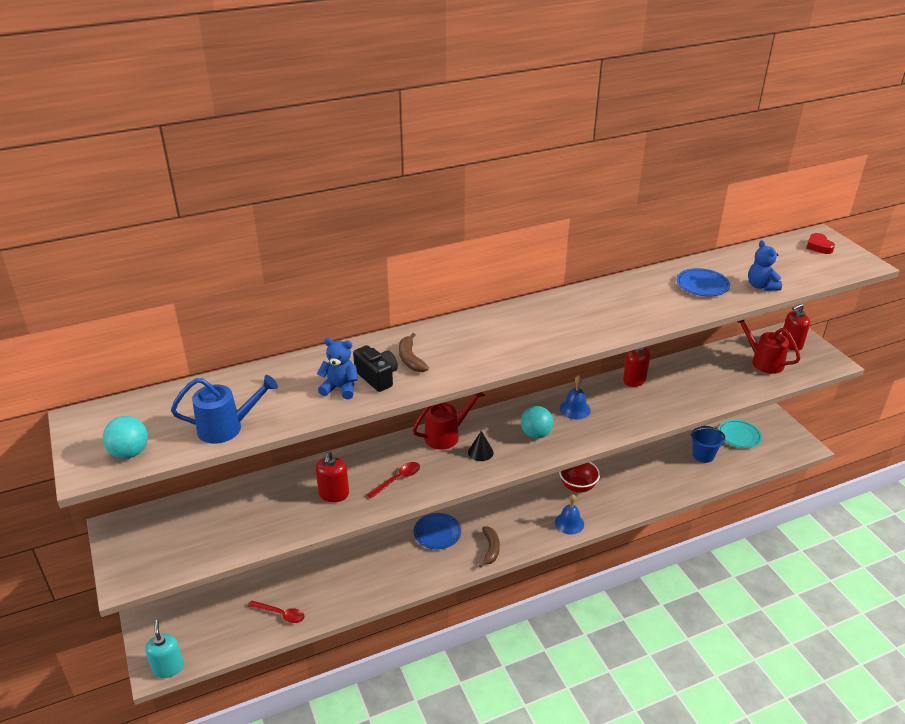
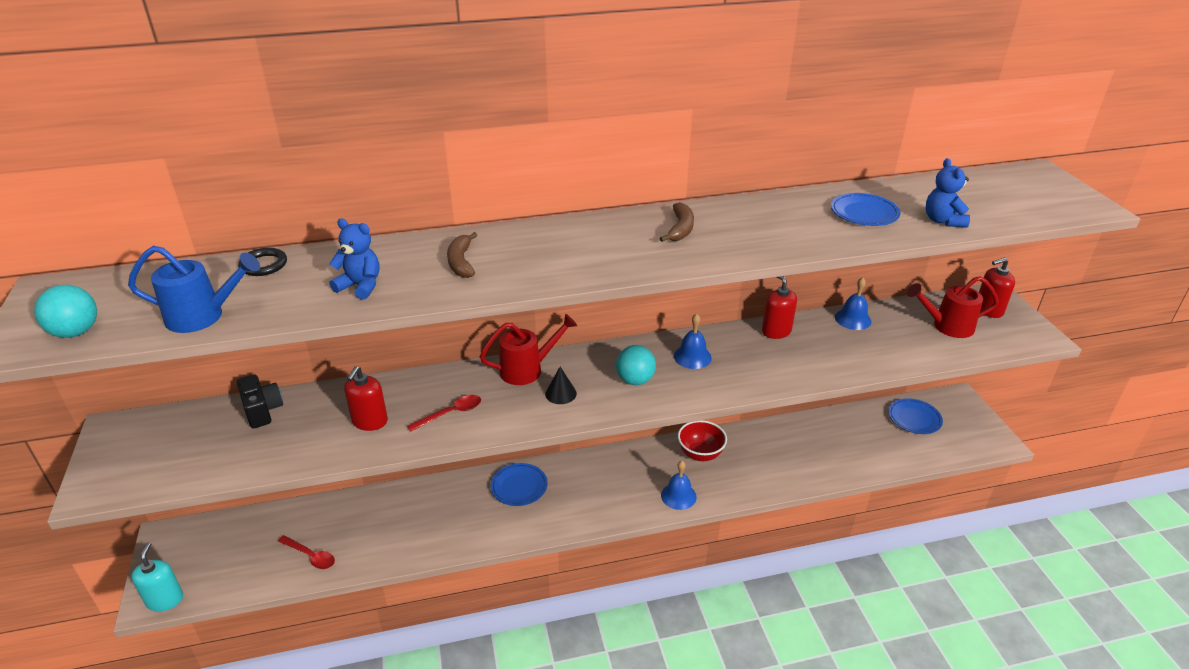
camera: 10 degrees right, 0 degrees up
black camera [353,345,398,392] -> black camera moved to [237,374,283,429]
brown banana [479,527,500,568] -> brown banana moved to [660,202,694,242]
blue bucket [691,426,725,463] -> none
turquoise plate [718,420,762,448] -> blue plate [888,398,943,434]
red watering can [737,320,800,374] -> red watering can turned 60 degrees counterclockwise [907,276,999,338]
red heart [806,233,835,254] -> none
none -> black ring [238,248,287,276]
none -> blue bell [835,277,871,330]

